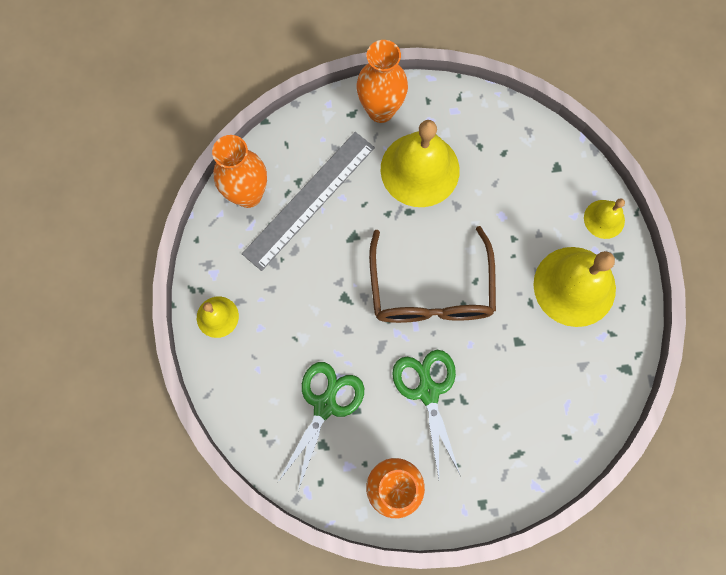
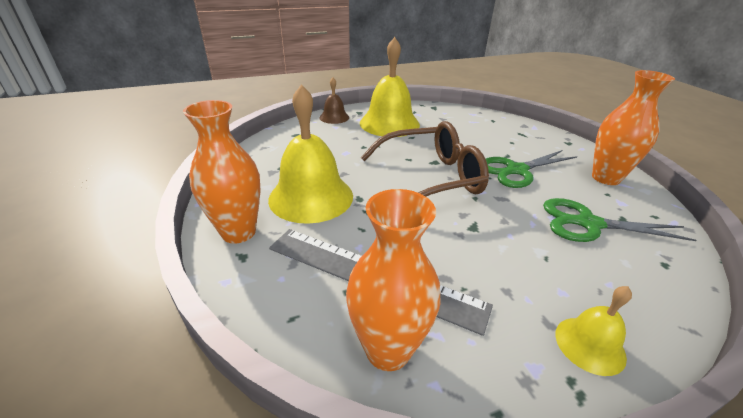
camera: 105 degrees left, 40 degrees down
yellow bell [584,199,625,239] -> brown bell [319,78,349,124]

